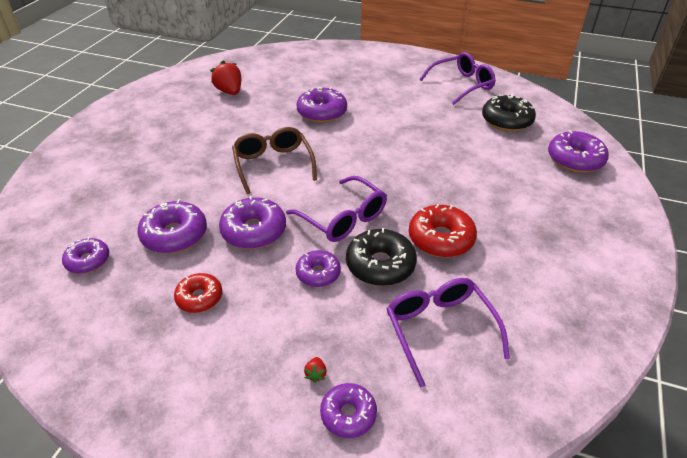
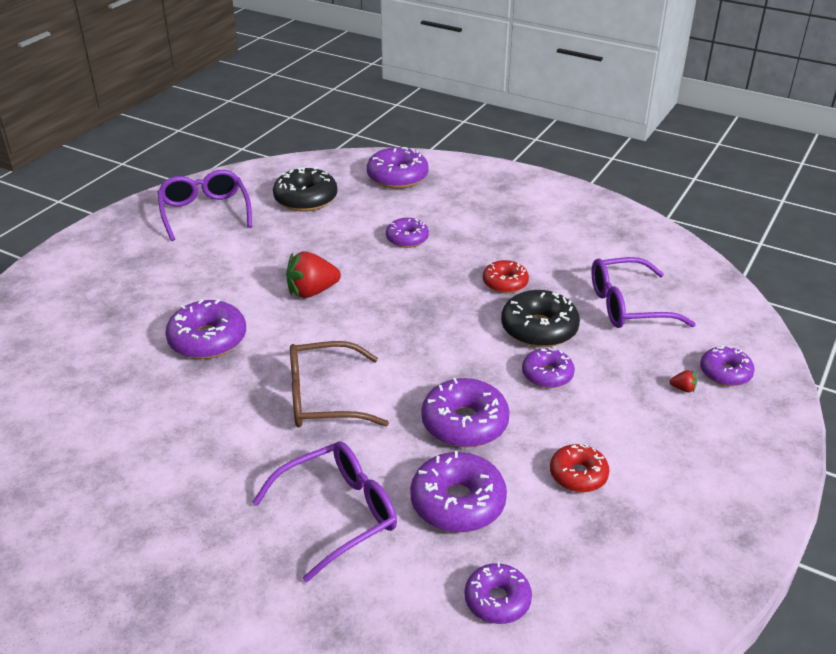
camera: 80 degrees left, 5 degrees down
red strawberry [210,60,241,95] -> red strawberry moved to [286,251,341,298]
purple glasses [286,176,387,242] -> purple glasses moved to [252,441,397,583]
red donut [409,204,477,258] -> red donut [483,260,529,293], size x0.63
none -> purple donut [386,218,429,248]

